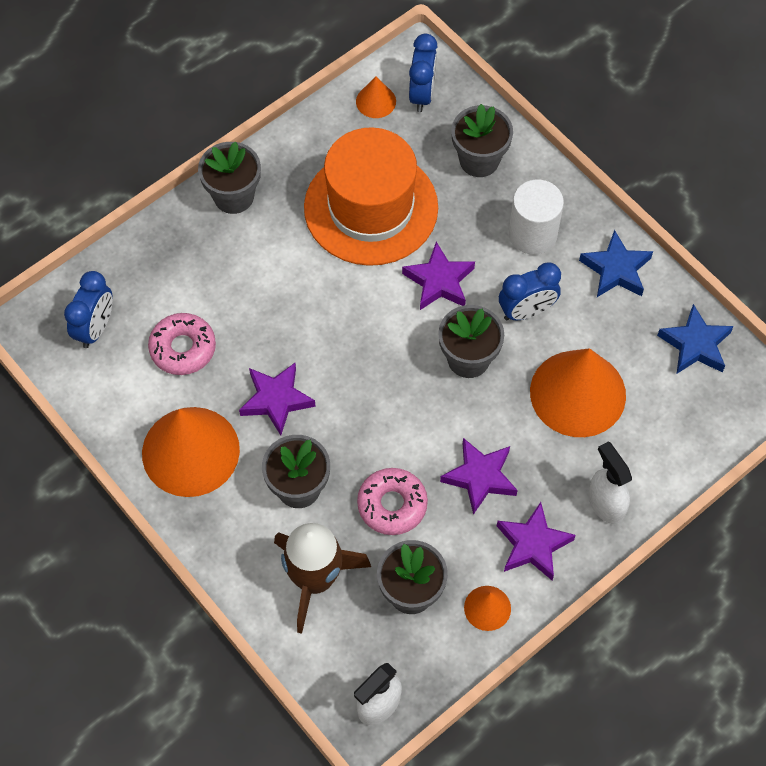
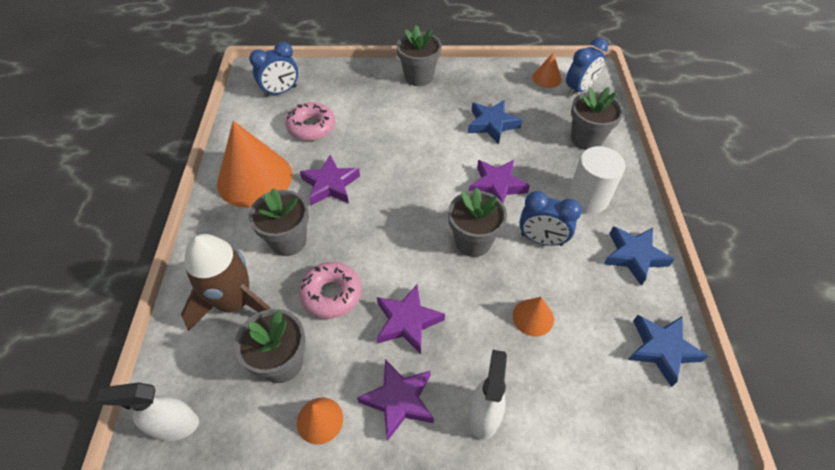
camera: 40 degrees right, 10 degrees down
orange hat [304,127,438,266] -> blue star [468,100,522,144]
orange cone [530,348,626,437] -> orange cone [513,297,554,336], size x0.46

